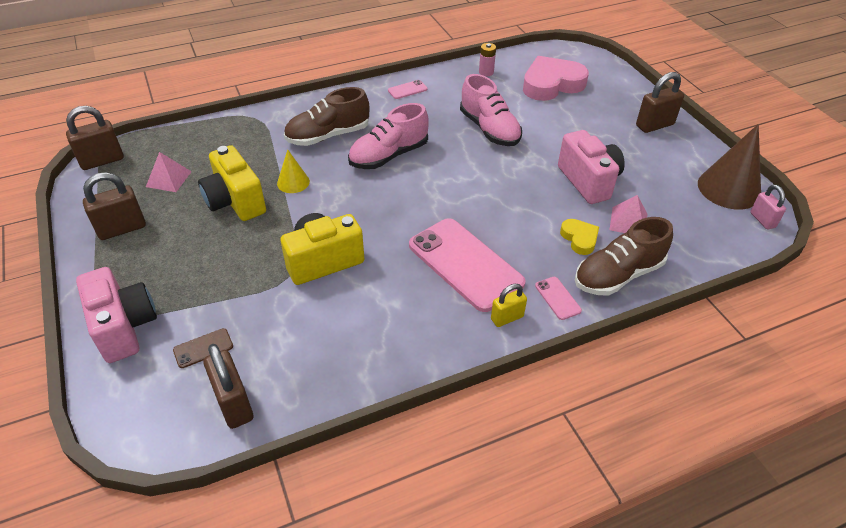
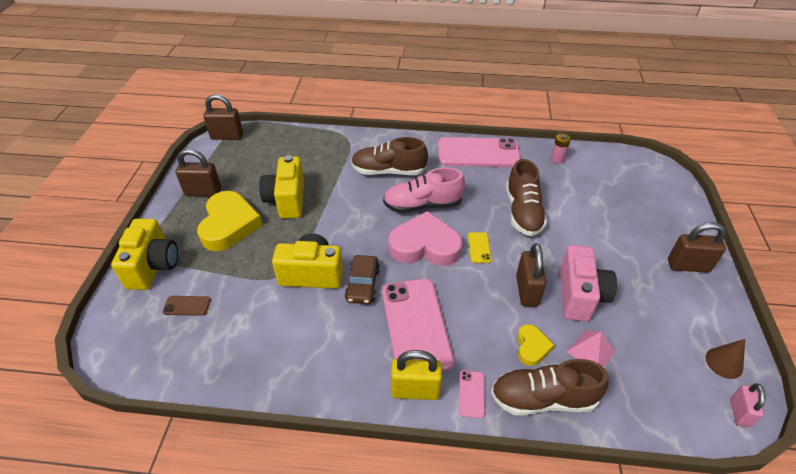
camera: 30 degrees right, 0 degrees up
pink camera [76,267,157,363] -> yellow camera [111,219,178,290]
pink pyramid [146,152,192,192] -> none
brown padlock [203,344,253,429] -> brown padlock moved to [516,243,546,307]
yellow cone [277,149,310,193] -> none
pink phone [388,80,428,99] -> pink phone [438,137,521,167], size x2.42
pink shoe [460,74,522,146] -> brown shoe [506,159,547,236]
yellow padlock [491,284,527,327] -> yellow padlock [391,350,442,400], size x1.58
pink heart [523,56,589,101] -> pink heart moved to [388,211,462,266]
brown cone [698,124,761,209] -> brown cone [706,339,745,379], size x0.53
none -> yellow heart [197,191,263,251]
none -> brown car [345,255,380,304]
none -> yellow phone [468,232,491,263]

